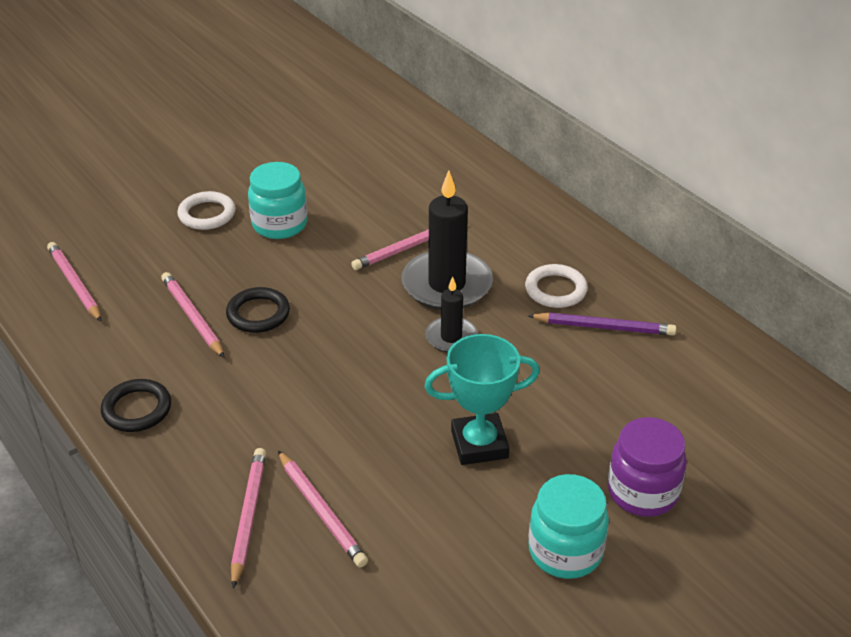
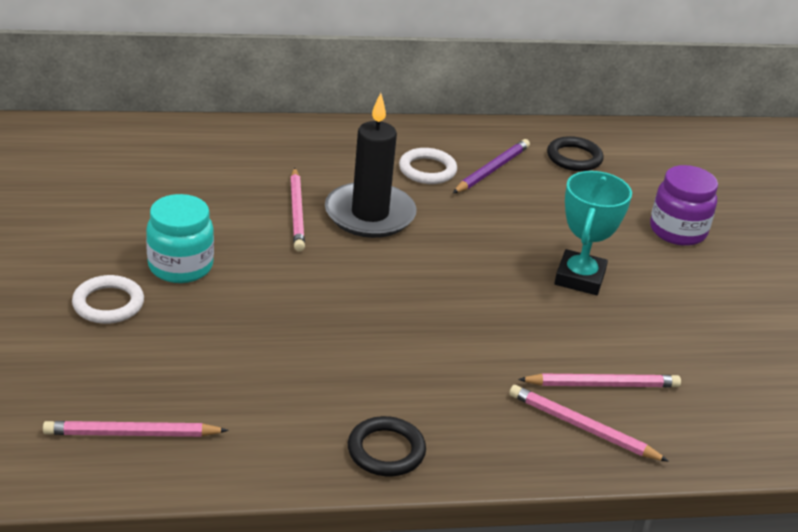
camera: 65 degrees left, 5 degrees down
pink pencil [161,272,225,358] -> none
black ring [226,287,290,333] -> black ring moved to [547,136,604,171]
black candle [425,276,478,353] -> none
turquoise jar [528,474,609,579] -> none

